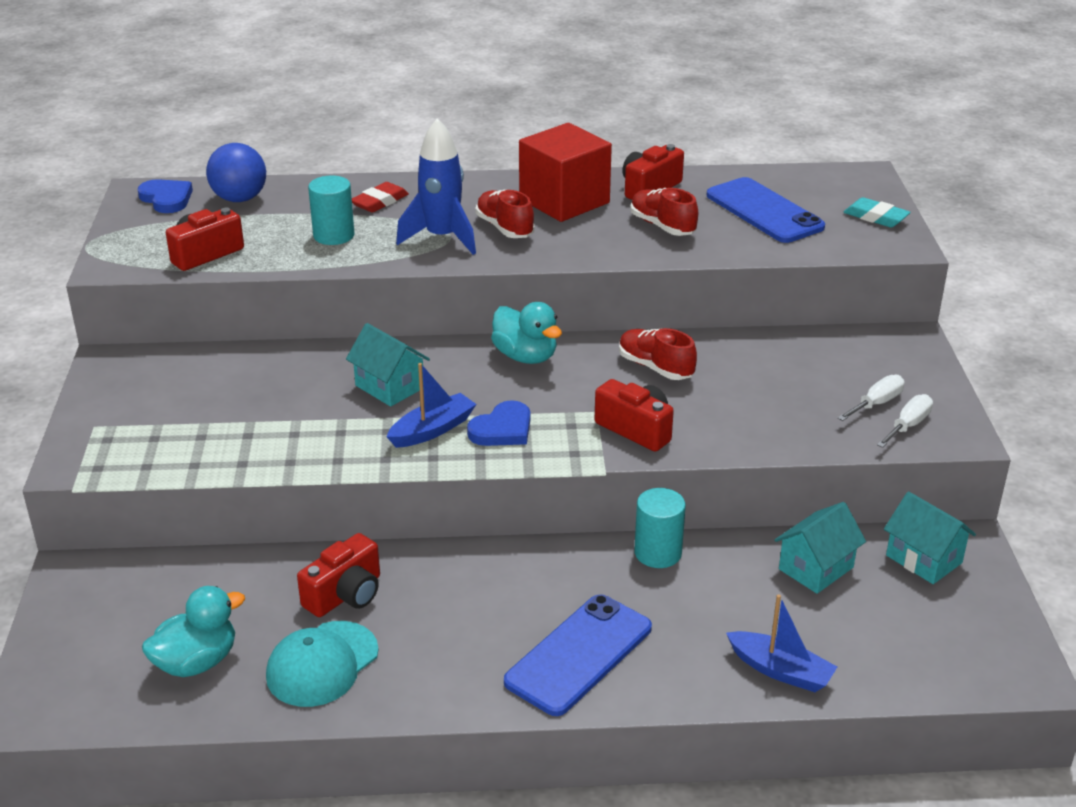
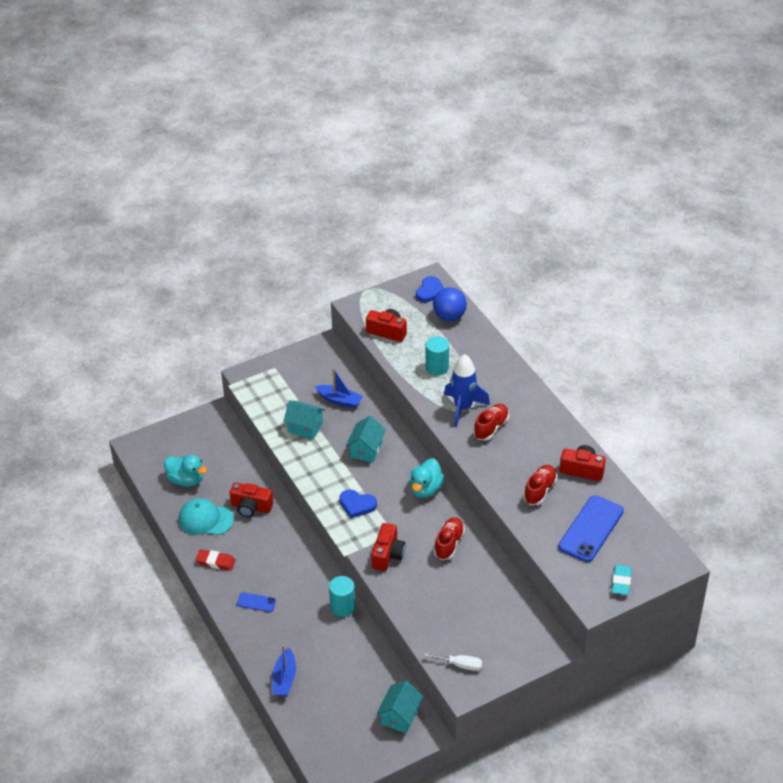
camera: 65 degrees right, 10 degrees up
red eraser [352,182,409,213] -> red eraser moved to [195,549,236,571]
blue boat [386,363,476,448] -> blue boat moved to [315,368,363,408]
blue phone [504,594,652,716] -> blue phone [237,592,276,612], size x0.47
red cube [519,123,612,222] -> none
turquoise house [774,502,866,594] -> turquoise house moved to [283,400,325,439]
white screwdriver [837,374,904,421] -> none

